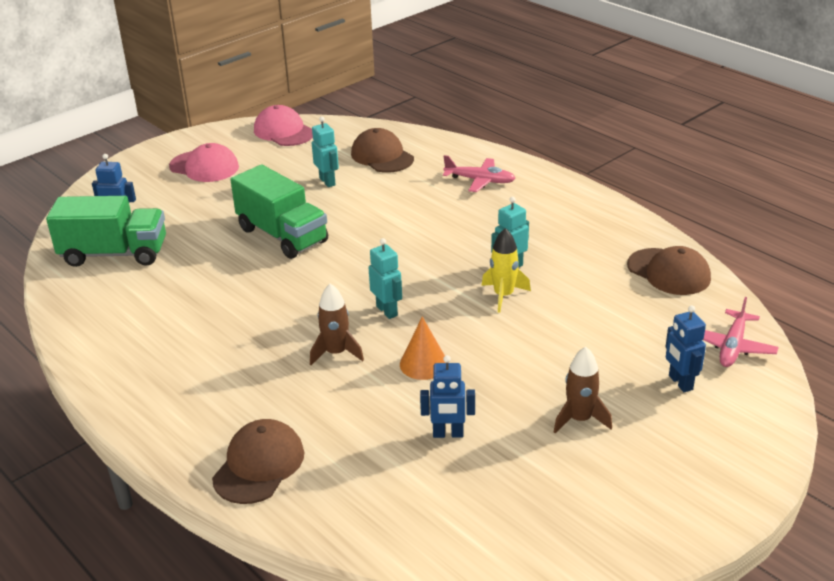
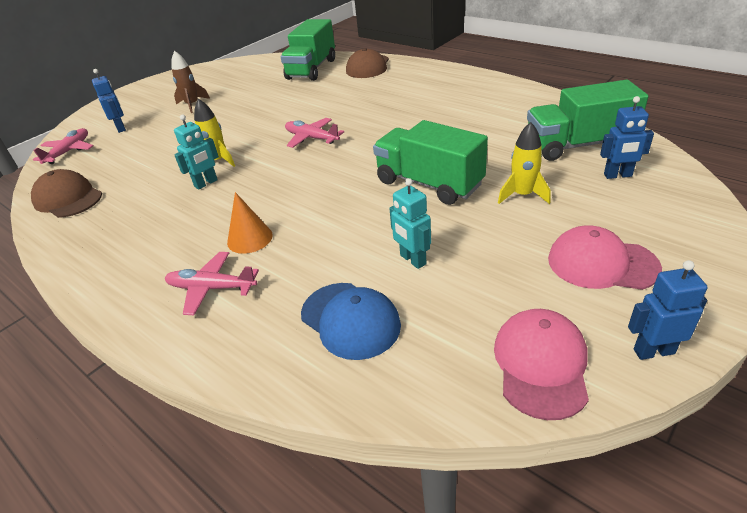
camera: 175 degrees right, 5 degrees up
pink cap [254,105,313,146] -> pink cap turned 120 degrees counterclockwise [494,309,589,420]
brown rocket [310,284,364,365] -> none
brown cap [351,128,414,173] -> blue cap [301,283,401,360]
turquoise robot [369,238,402,319] -> pink plane [285,118,344,148]
orange cone [400,316,446,380] -> orange cone moved to [227,192,273,254]
blue robot [420,355,475,438] -> blue robot moved to [628,260,708,360]
none -> green truck [281,19,335,81]
none -> yellow rocket [498,122,550,204]

